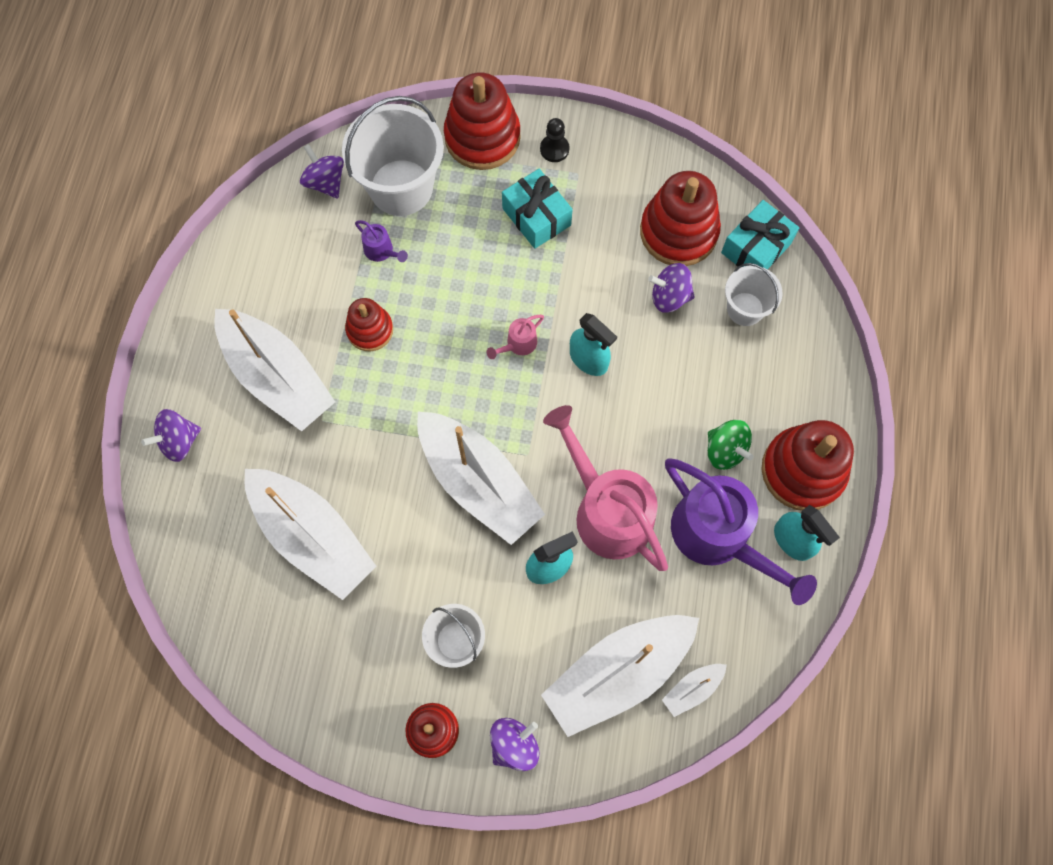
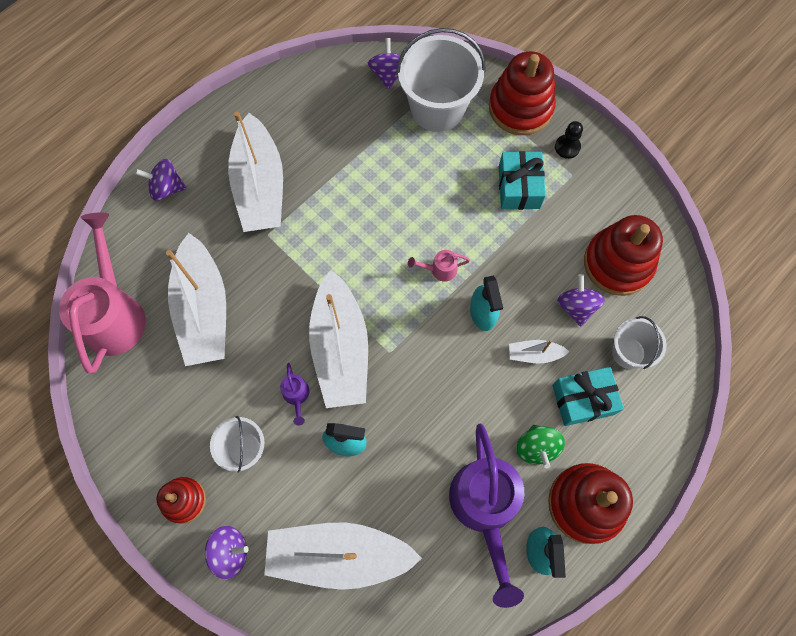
camera: 35 degrees right, 0 degrees up
red stacking toy [345,298,393,351] -> none
purple watering can [355,220,408,262] -> purple watering can moved to [280,363,309,426]
pink watering can [543,405,668,571] -> pink watering can moved to [59,212,146,373]
purple spinning top [648,263,695,313] -> purple spinning top turned 45 degrees clockwise [557,274,605,327]
white boat [662,664,727,717] -> white boat moved to [509,340,570,364]
turquoise gift [721,200,799,269] -> turquoise gift moved to [552,367,624,426]

